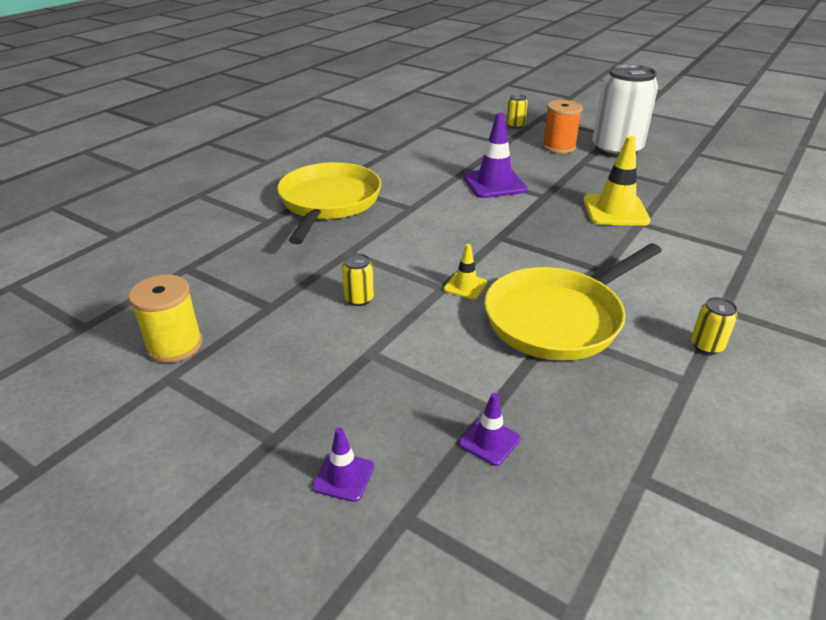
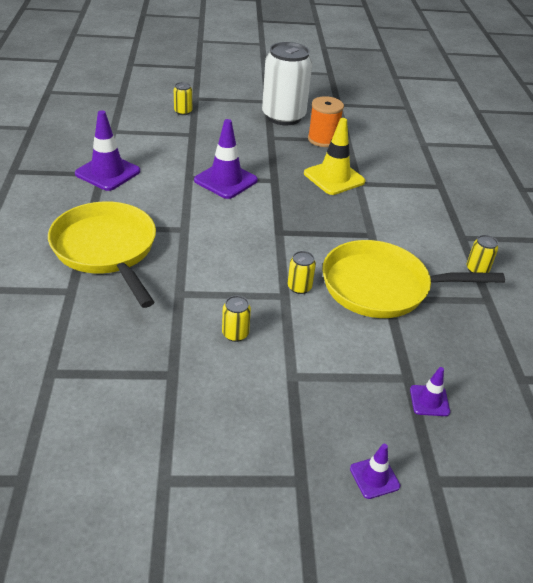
camera: 40 degrees left, 5 degrees up
yellow spool [128,275,203,363] -> none
yellow traffic cone [444,244,488,300] -> yellow can [288,251,316,294]
yellow pan [484,243,662,361] -> yellow pan turned 75 degrees clockwise [322,240,505,318]
orange spool [542,100,583,154] -> orange spool moved to [308,96,344,147]
none -> purple traffic cone [75,110,140,191]

